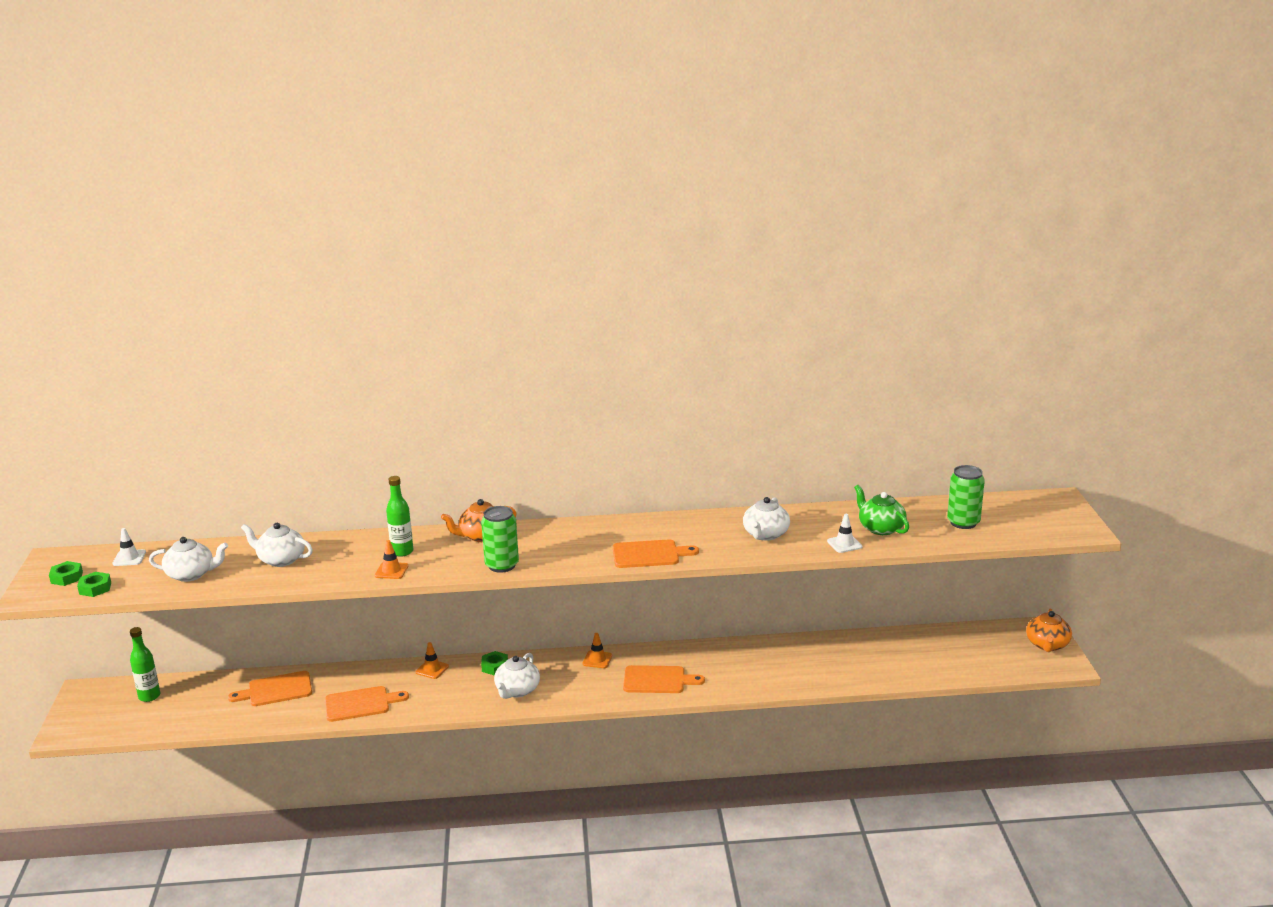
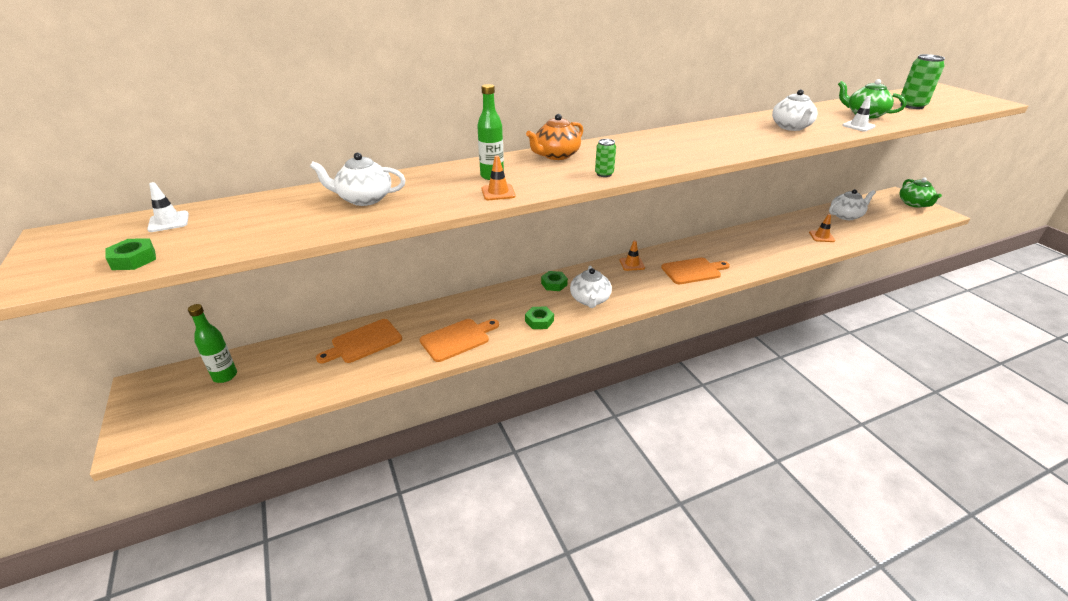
camera: 20 degrees left, 10 degrees up
green nut [49,561,83,586] -> green nut moved to [525,307,554,329]
white teapot [149,537,228,582] -> white teapot moved to [829,189,876,220]
orange traffic cone [416,642,449,679] -> orange traffic cone moved to [809,214,835,242]
green can [481,506,519,573] -> green can [595,139,616,177], size x0.54
orange cutting board [613,539,699,568] -> none
orange teapot [1026,609,1072,652] -> green teapot [899,178,942,207]

